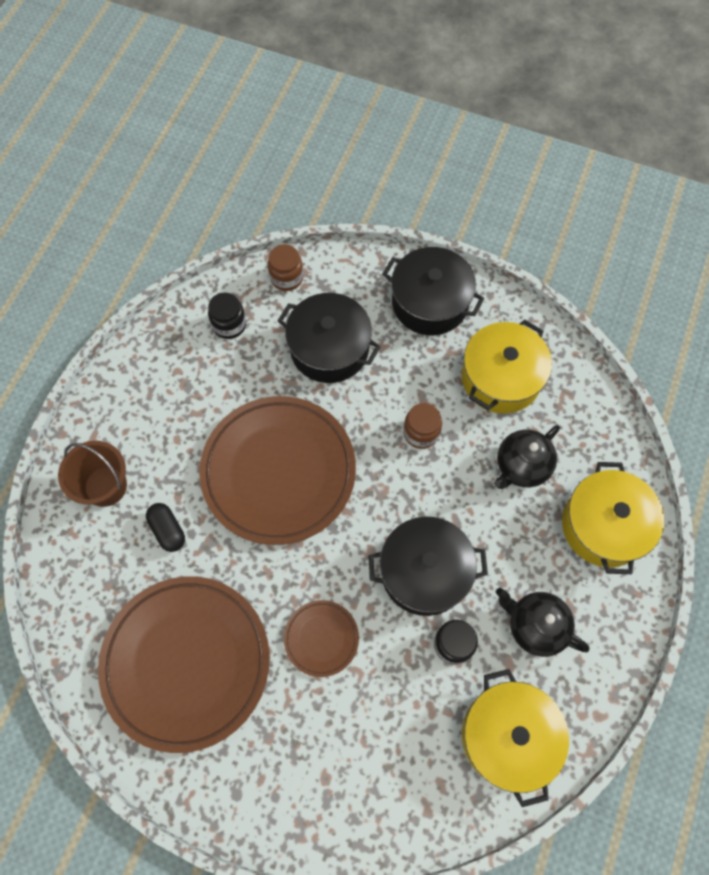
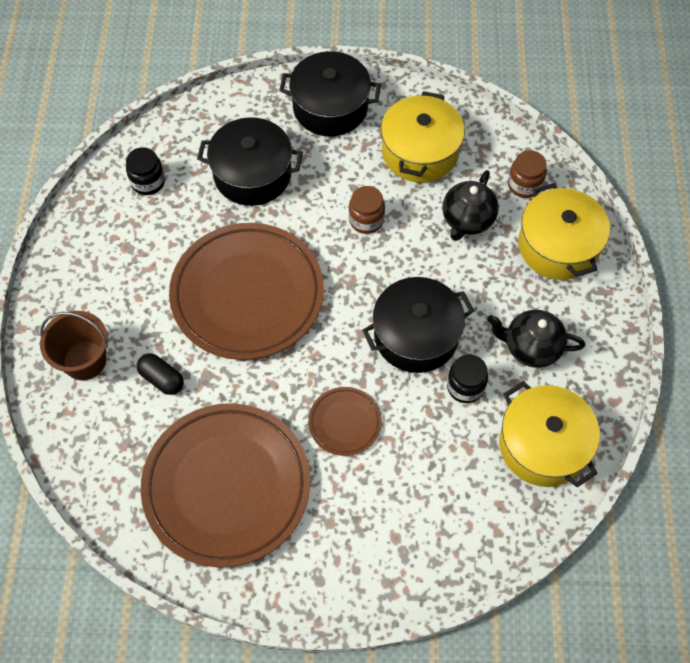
camera: 20 degrees left, 5 degrees down
brown jar [268,245,303,291] -> brown jar moved to [508,150,547,198]

